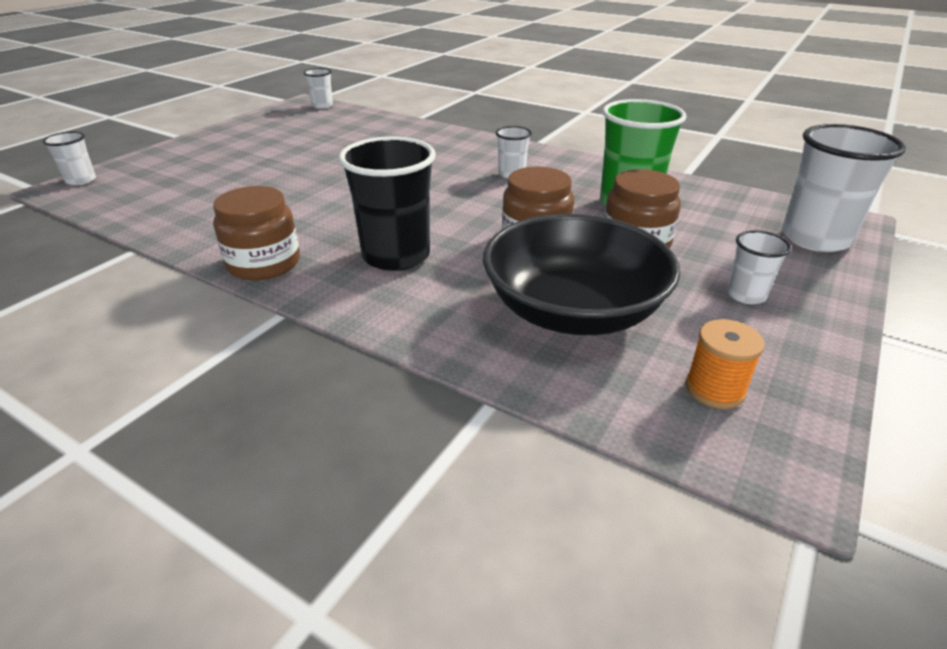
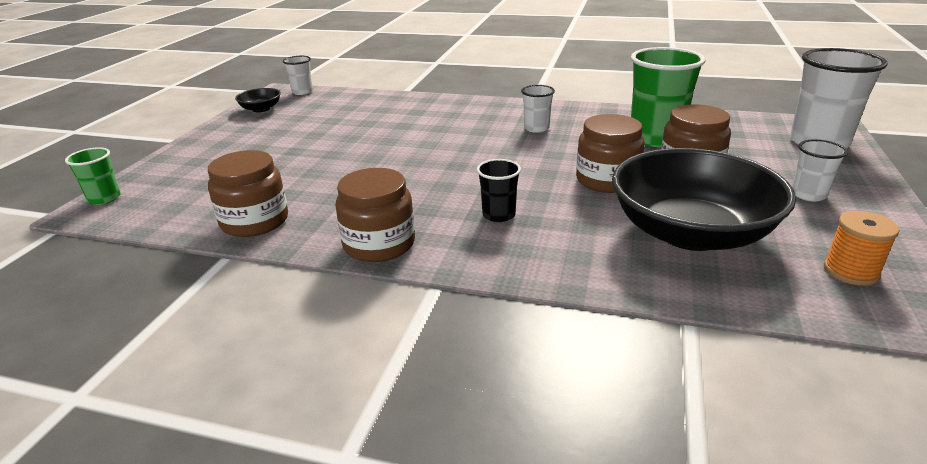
camera: 15 degrees left, 5 degrees down
white cup [43,132,96,185] -> green cup [65,147,121,205]
black cup [339,136,436,271] -> black cup [477,159,521,222], size x0.51
none -> brown jar [208,150,288,237]
none -> black bowl [235,88,281,112]

